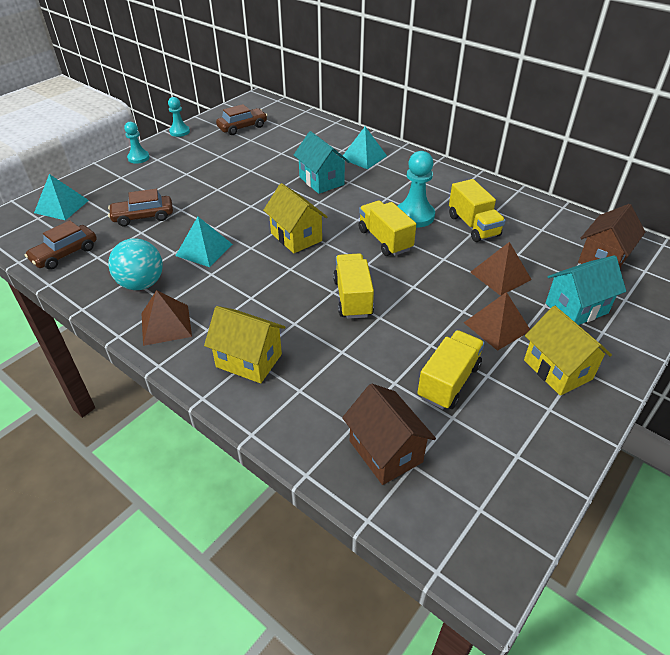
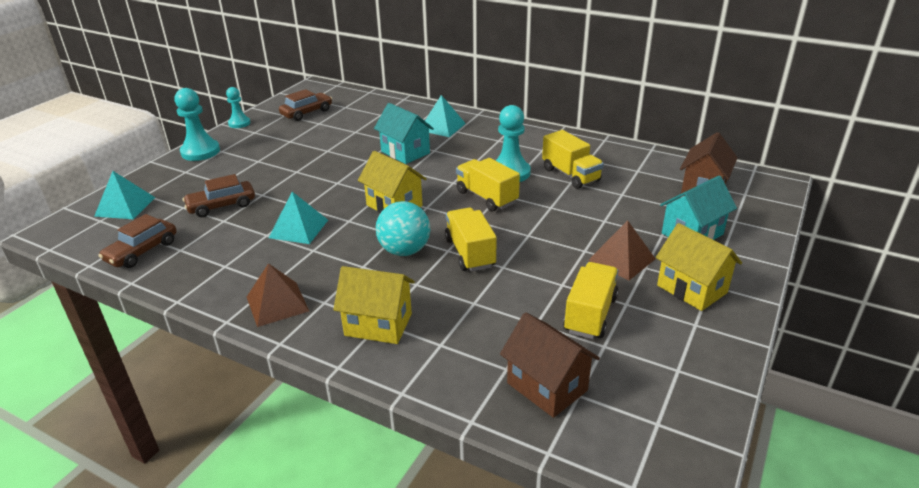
camera: 10 degrees left, 10 degrees down
turquoise ball [108,238,163,290] -> turquoise ball moved to [376,201,430,256]
turquoise pawn [124,122,150,164] -> turquoise pawn [175,88,220,161], size x1.62
brown pyramid [470,242,532,296] -> none

